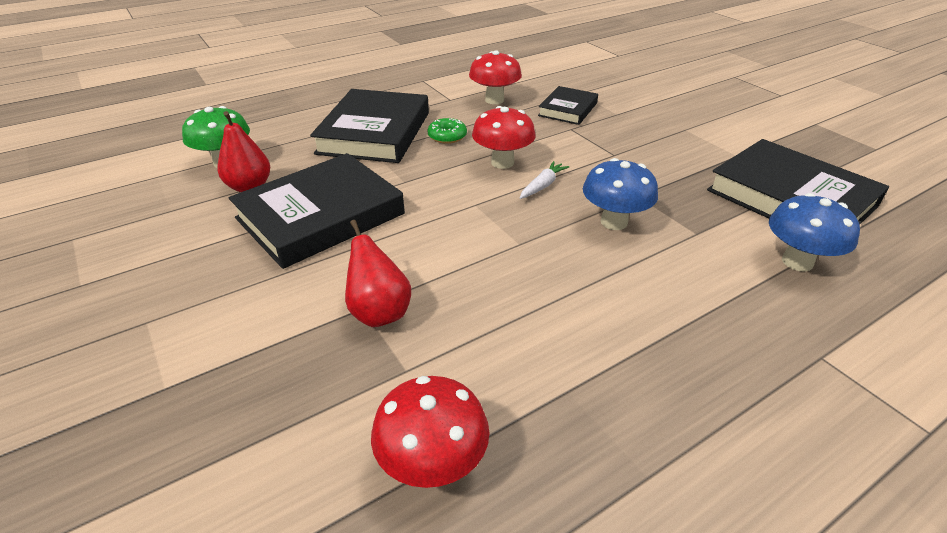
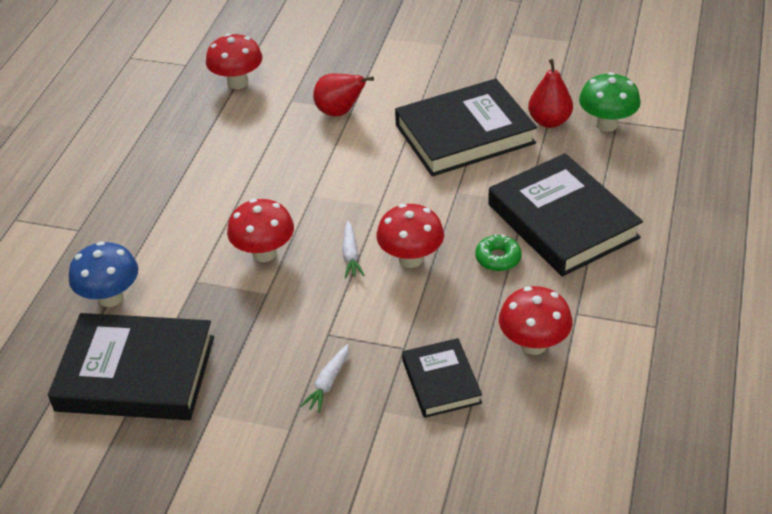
camera: 140 degrees right, 5 degrees up
black book [229,153,405,269] -> black book turned 60 degrees clockwise [395,79,537,176]
blue mushroom [583,158,658,230] -> red mushroom [227,199,294,262]
none -> white carrot [300,344,349,413]

